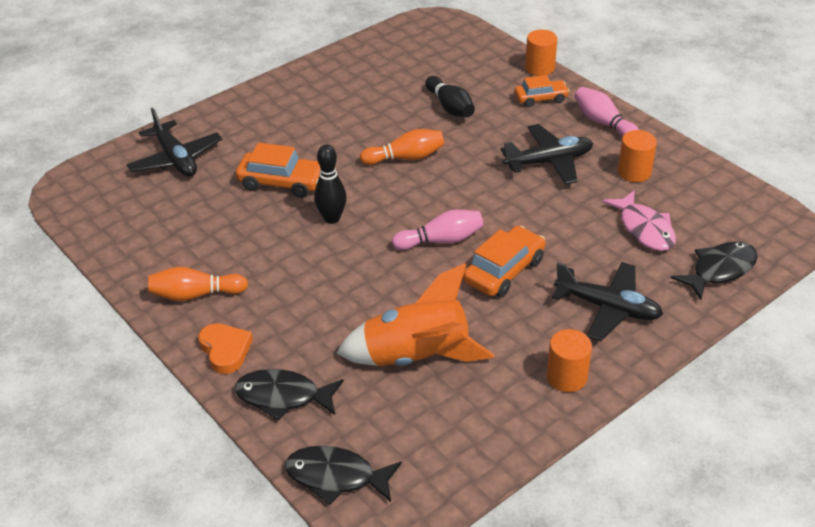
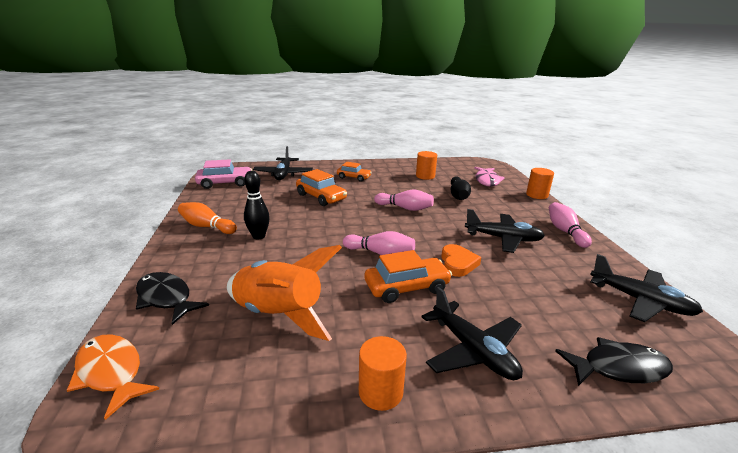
camera: 30 degrees right, 15 degrees down
orange heart [198,323,253,374] -> orange heart moved to [441,244,481,277]
black fish [285,446,402,505] -> orange fish [67,334,159,420]
black bowling pin [314,145,346,224] -> black bowling pin moved to [244,171,270,239]
orange bowling pin [360,129,444,165] -> pink bowling pin [374,189,434,211]
orange car [515,75,570,107] -> orange car moved to [337,162,372,182]
pink fish [602,191,676,251] -> pink fish moved to [474,167,505,187]
orange cylinder [618,130,657,182] -> orange cylinder moved to [416,151,437,180]
none -> pink car [195,159,252,189]
none -> black plane [590,254,703,322]

